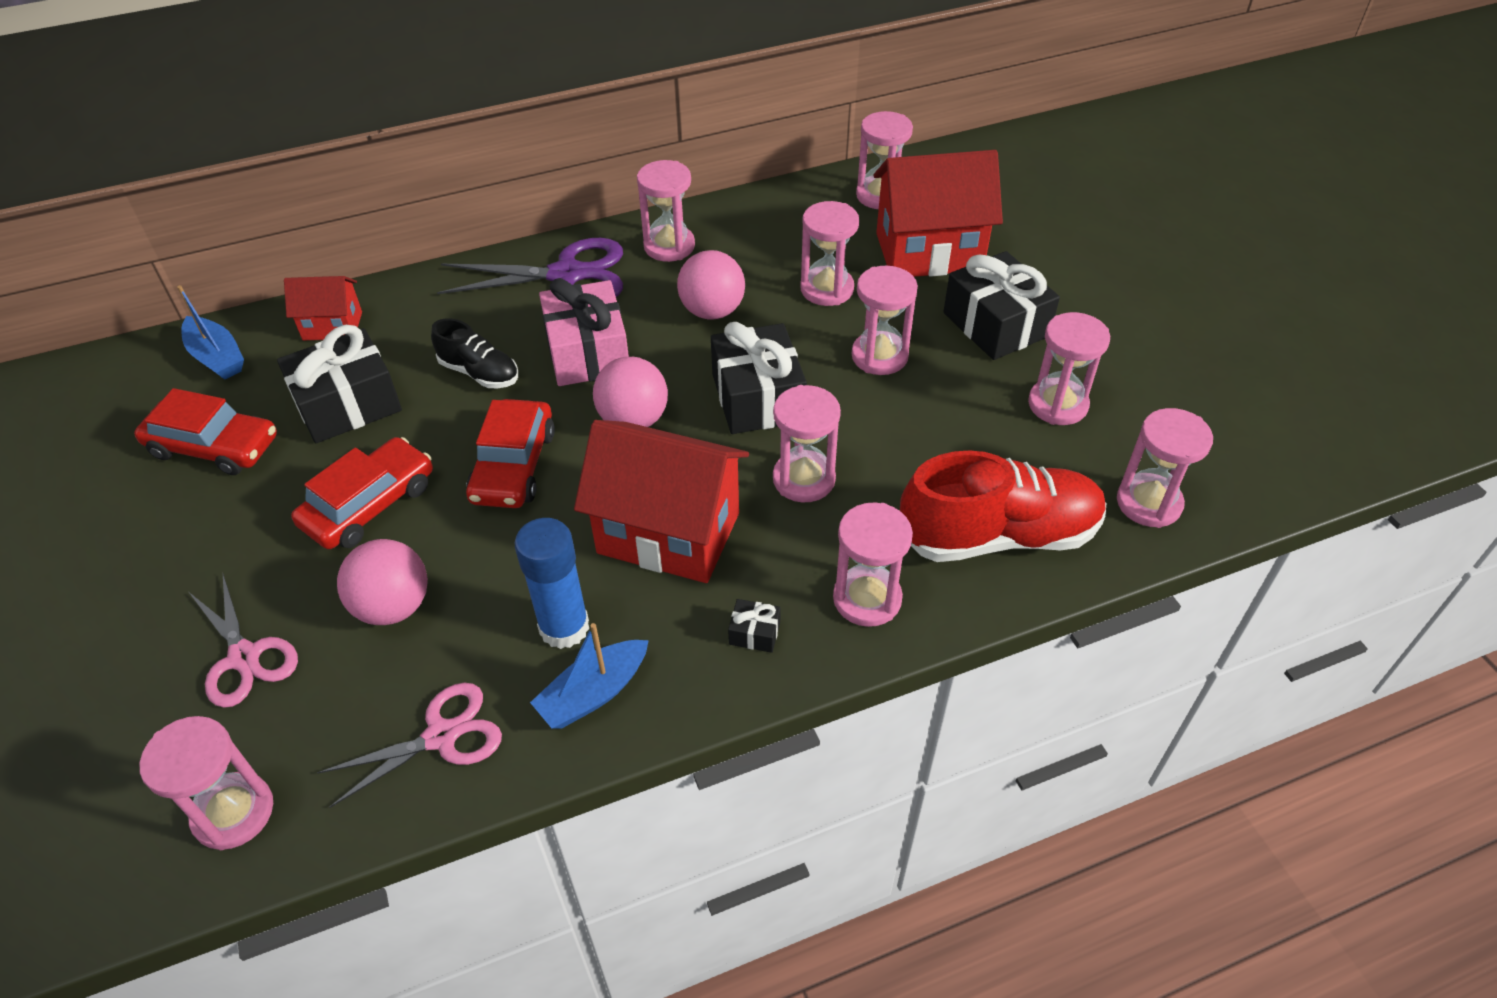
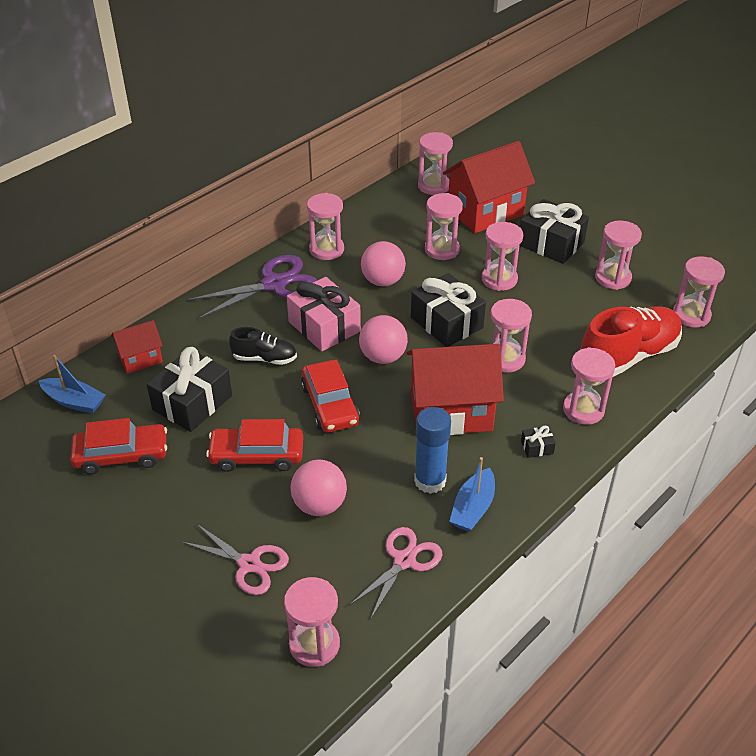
camera: 25 degrees left, 5 degrees down
red car [291,437,433,549] -> red car turned 105 degrees counterclockwise [206,419,303,472]

